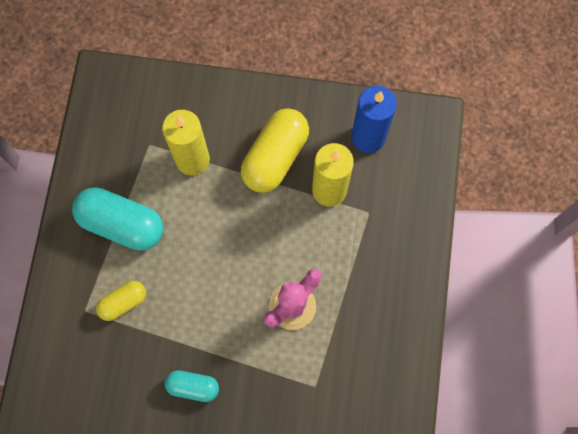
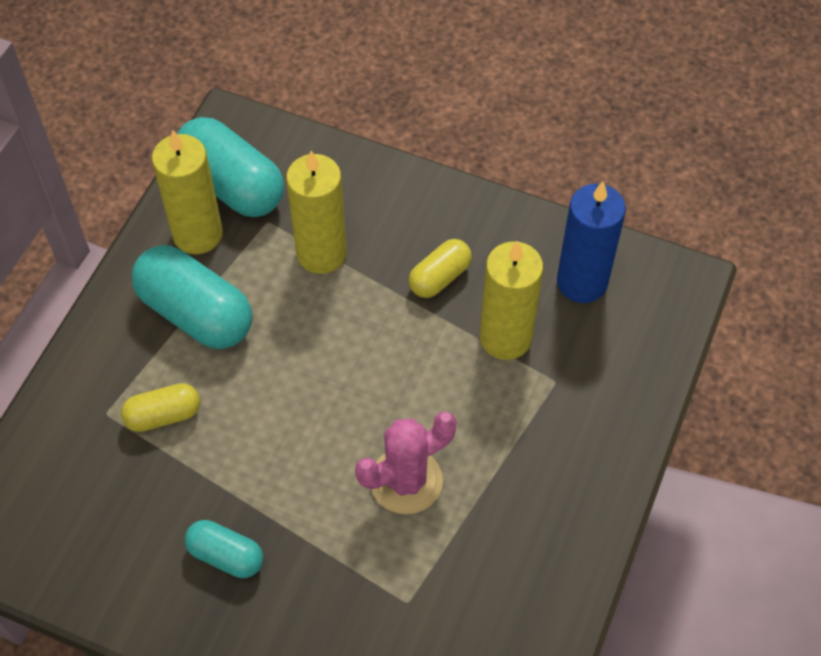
camera: 15 degrees right, 15 degrees down
yellow capsule [241,108,309,193] -> yellow capsule [409,239,472,298], size x0.55
none -> yellow candle [152,130,223,254]
none -> turquoise capsule [177,117,284,217]

